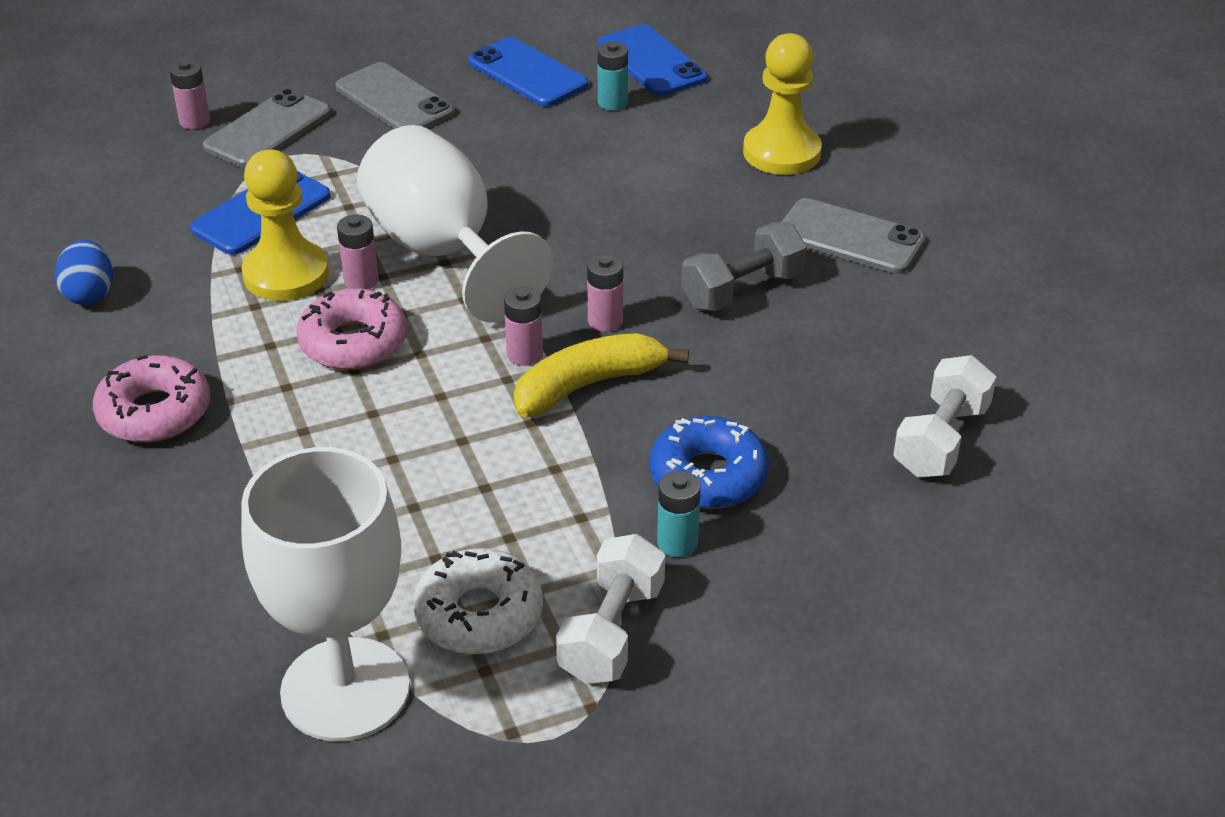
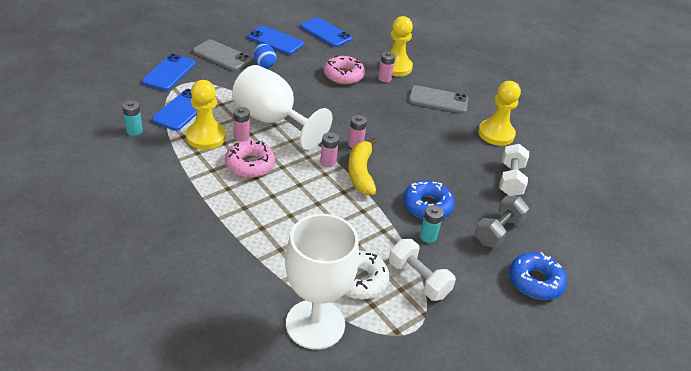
camera: 20 degrees left, 0 degrees up
blue egg [55,240,113,305] -> blue egg moved to [254,43,276,68]
pink donut [93,355,210,442] -> pink donut moved to [324,56,365,85]
pink battery [169,60,210,129] -> pink battery moved to [378,52,395,82]
grey phone [203,89,331,168] -> blue phone [142,54,196,91]
yellow banana [514,333,689,417] -> yellow banana turned 45 degrees counterclockwise [348,138,377,195]
white dumbbell [556,534,665,684] -> white dumbbell turned 45 degrees counterclockwise [389,239,456,301]
turquoise battery [597,42,628,110] -> turquoise battery moved to [122,100,143,136]
grey dumbbell [681,223,807,311] -> grey dumbbell moved to [475,196,529,248]
none -> yellow pawn [478,81,521,146]
none -> blue donut [509,252,567,300]

